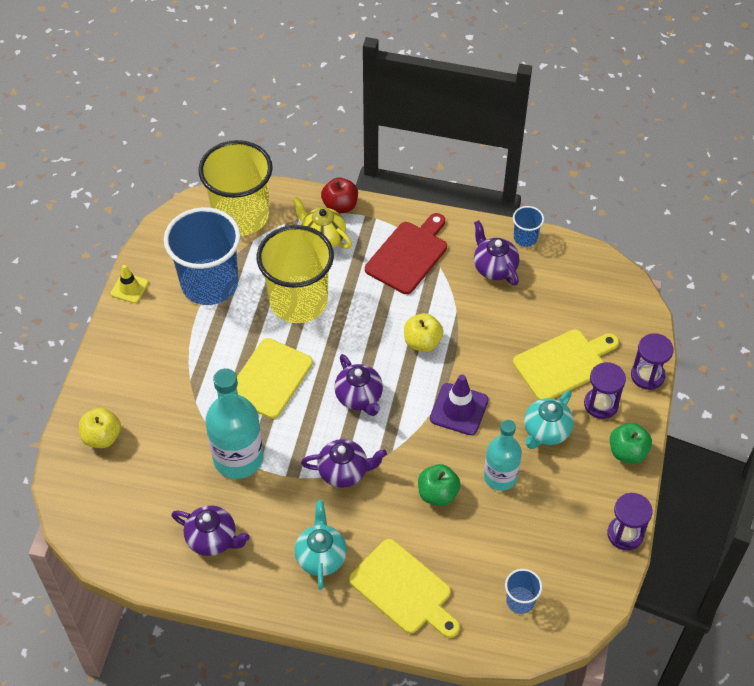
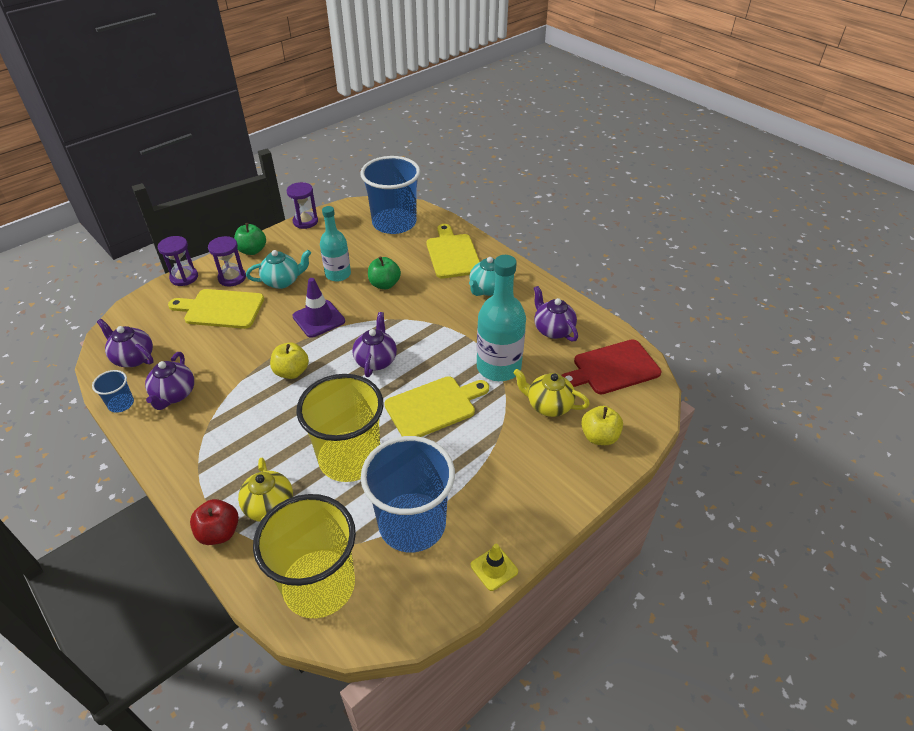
camera: 145 degrees left, 10 degrees down
purple teapot [301,439,387,488] -> purple teapot moved to [97,319,154,367]
red cutting board [365,213,447,294] -> red cutting board moved to [561,339,661,394]
blue cup [505,569,542,614] -> blue cup [360,156,421,234], size x2.32
none -> yellow teapot [513,369,590,417]

